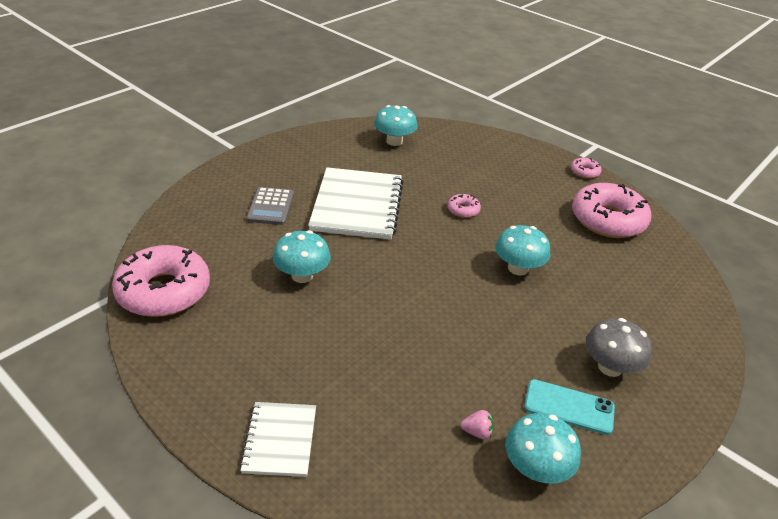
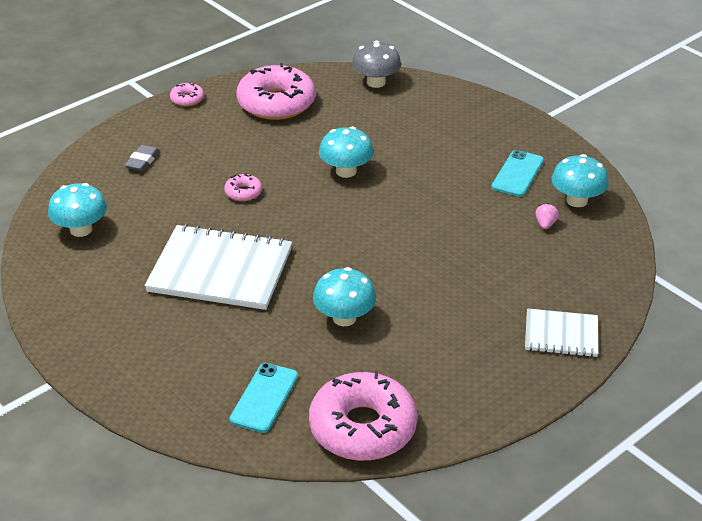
camera: 80 degrees left, 0 degrees up
grey calculator [246,187,294,225] -> none
grey mushroom [586,318,652,377] -> grey mushroom moved to [352,40,401,88]
none -> grey eraser [125,145,160,171]
none -> turquoise phone [230,363,298,433]

